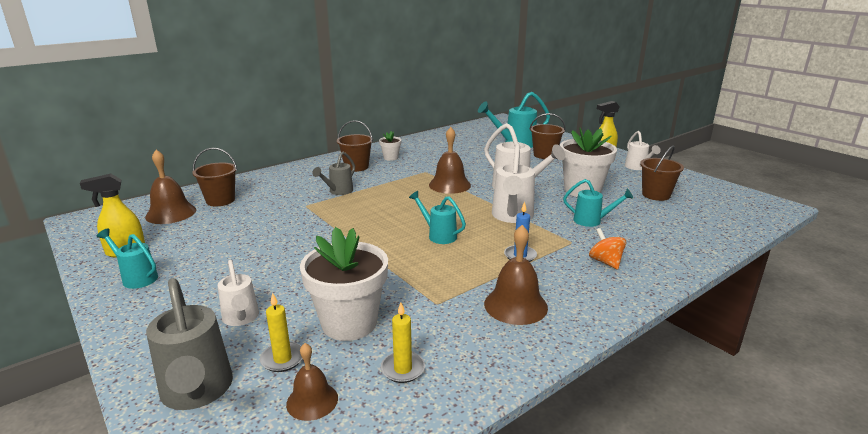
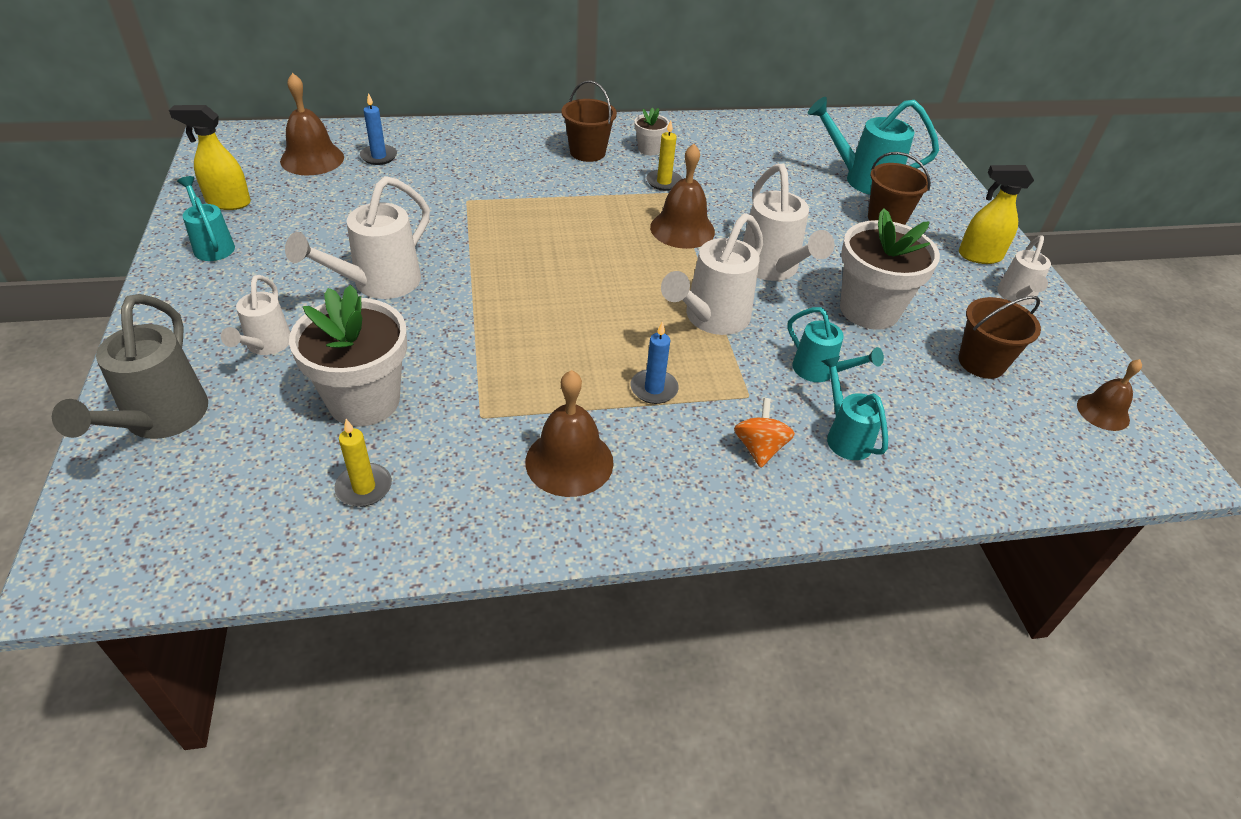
camera: 25 degrees right, 20 degrees up
brown bucket [192,148,237,206] -> blue candle [360,93,397,165]
yellow candle [260,293,303,372] -> yellow candle moved to [646,120,682,191]
brown bell [286,343,338,421] -> brown bell moved to [1077,359,1142,431]
grey watering can [312,151,355,195] -> none
turquoise watering can [409,191,466,244] -> turquoise watering can moved to [822,356,888,460]
none -> white watering can [285,176,430,299]

